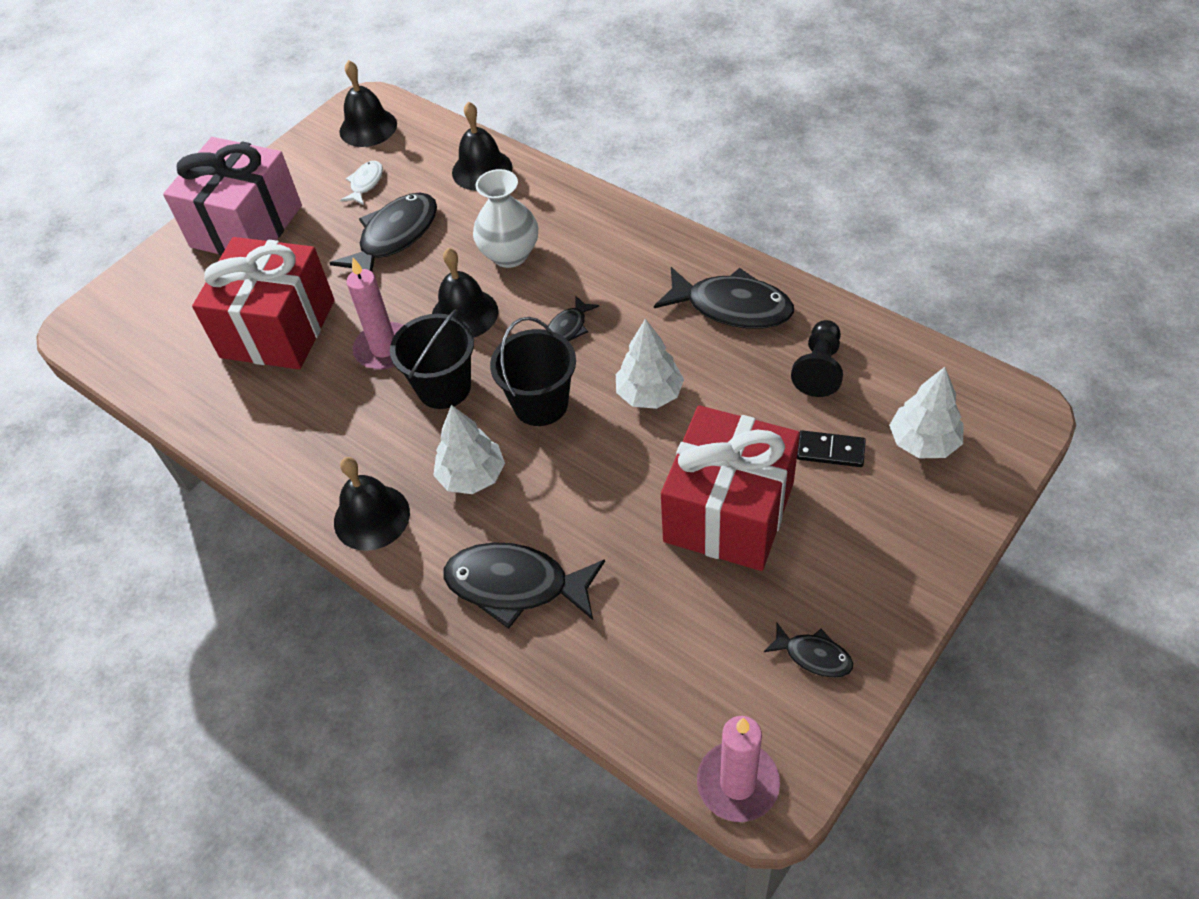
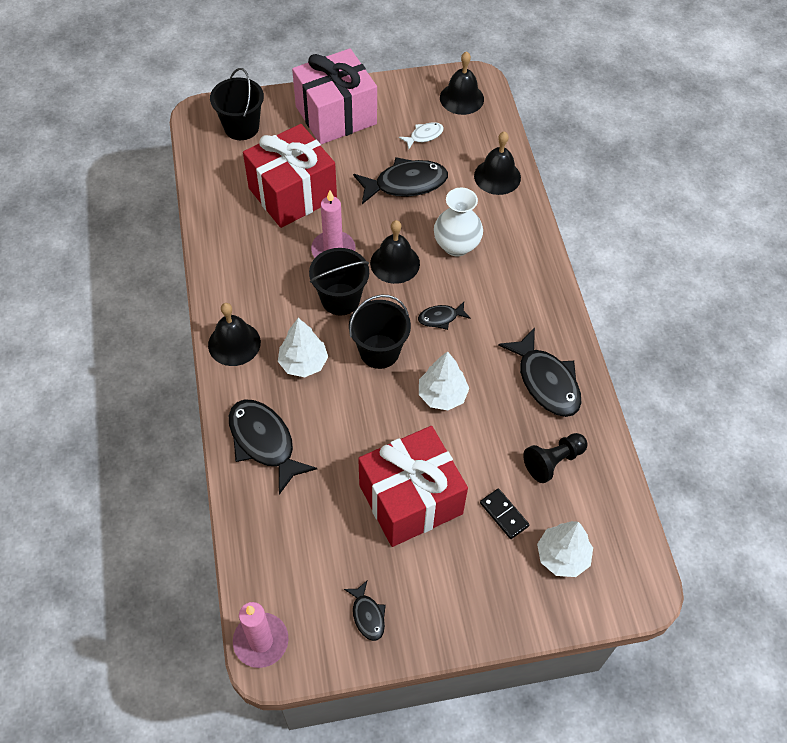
camera: 35 degrees right, 5 degrees up
none -> black bucket [210,68,264,140]

